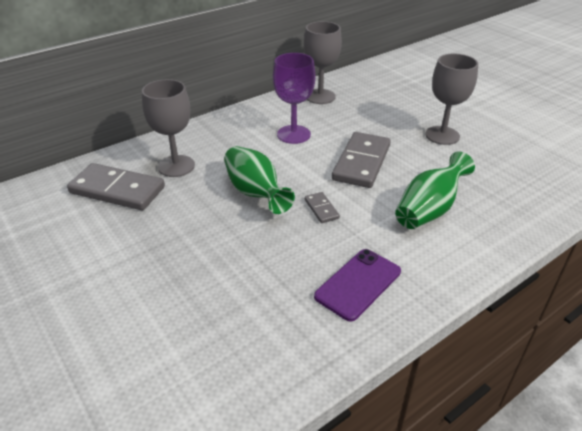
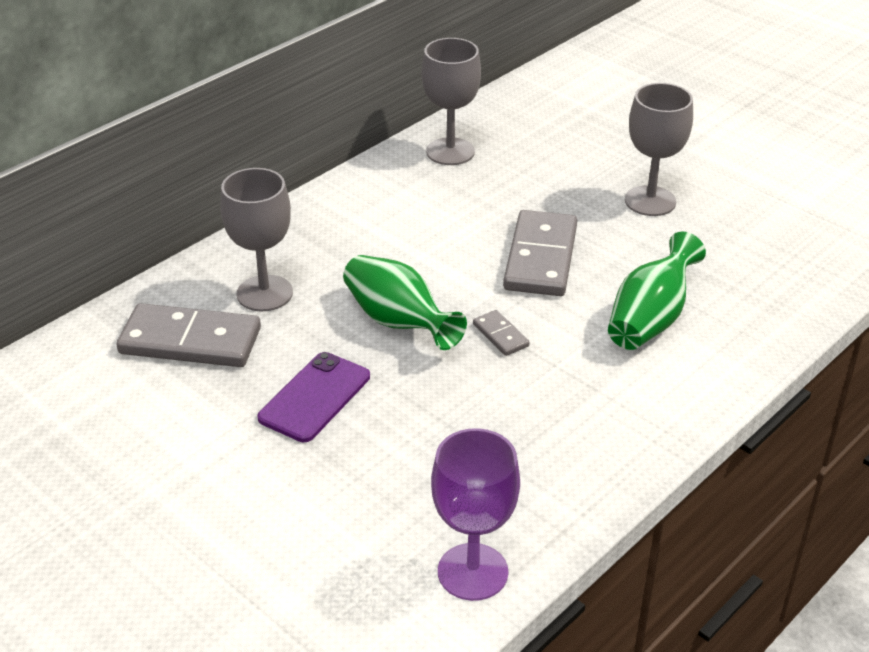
camera: 10 degrees left, 0 degrees up
purple goblet [273,53,315,144] -> purple goblet moved to [431,428,520,601]
purple phone [314,249,401,321] -> purple phone moved to [257,352,370,442]

